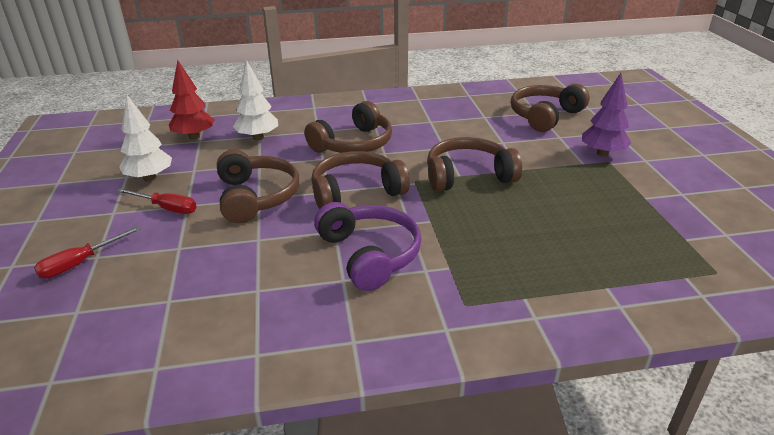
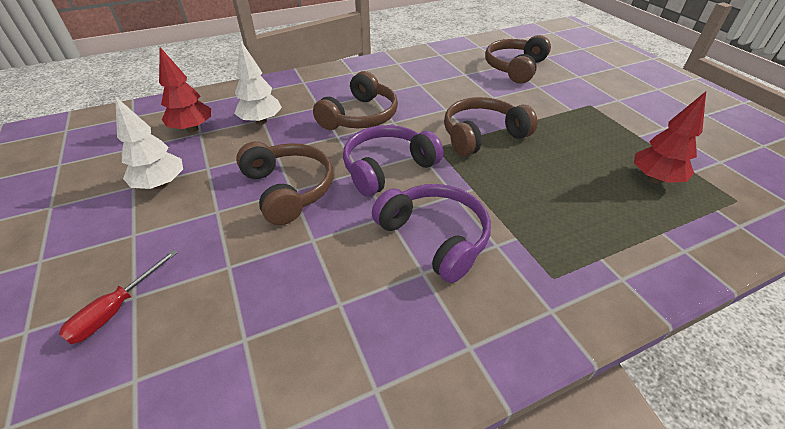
camera: 15 degrees left, 10 degrees up
red screwdriver [117,188,197,214] -> none
brown headphones [311,151,410,209] -> purple headphones [343,125,443,197]
purple tree [582,73,631,157] -> none
none -> red tree [634,92,706,183]

